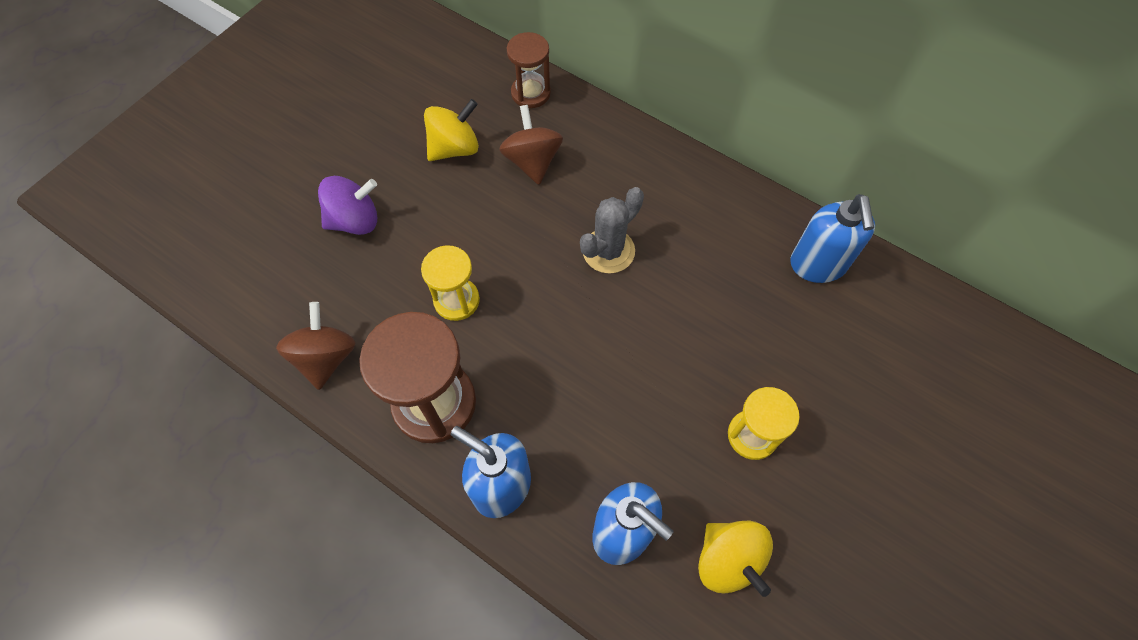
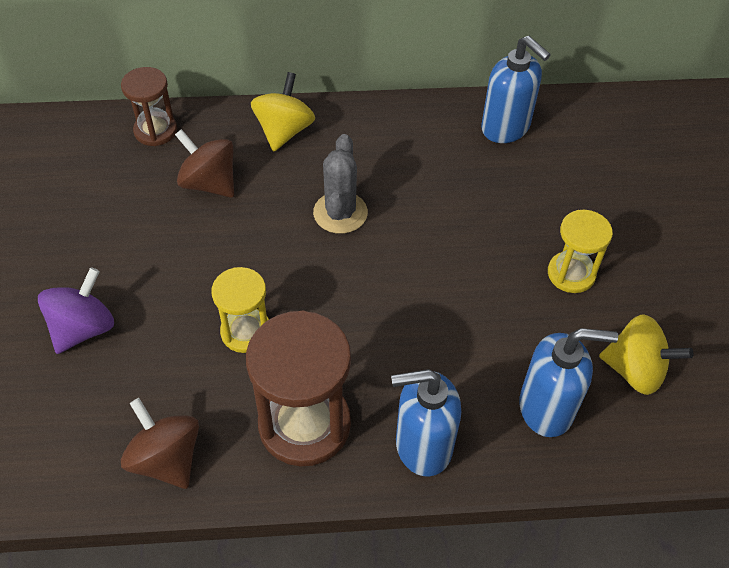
camera: 40 degrees left, 10 degrees down
yellow spinning top [424,99,479,161] -> yellow spinning top moved to [251,72,315,151]

